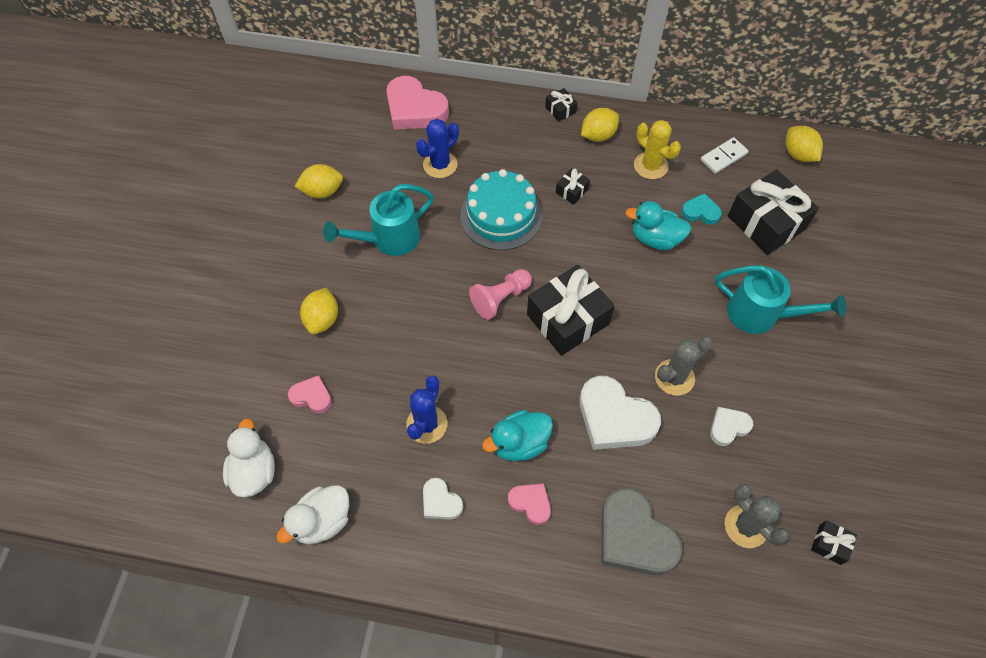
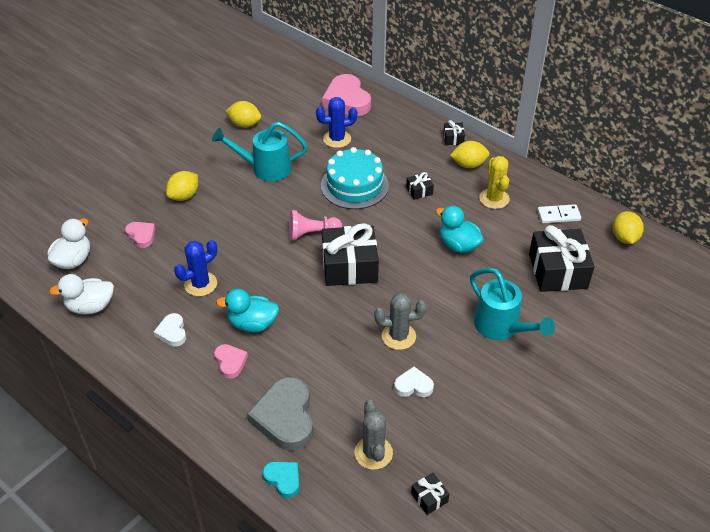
camera: 30 degrees right, 15 degrees down
white heart [580,376,661,450] -> none
turquoise heart [681,193,722,225] -> turquoise heart moved to [263,462,300,498]

